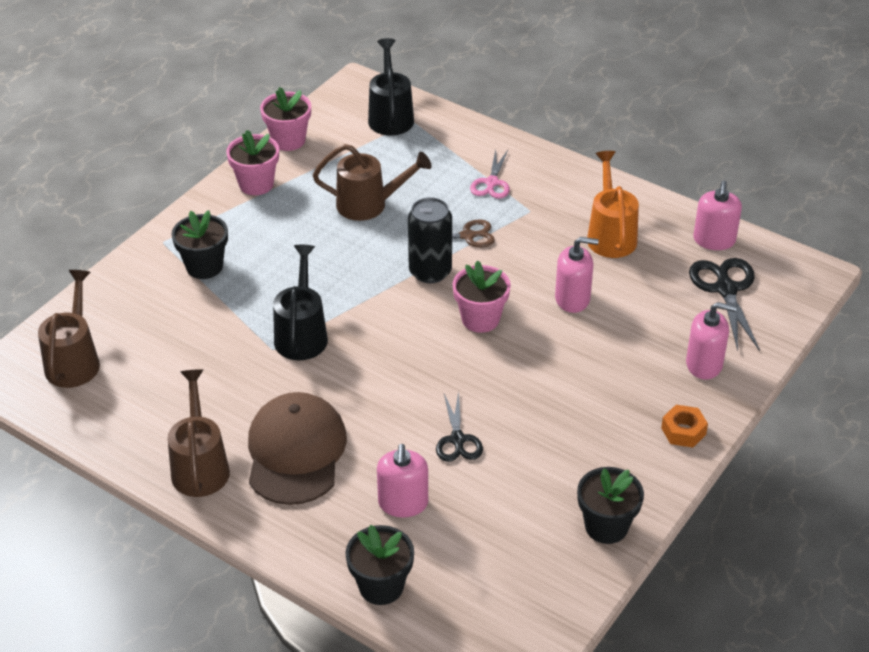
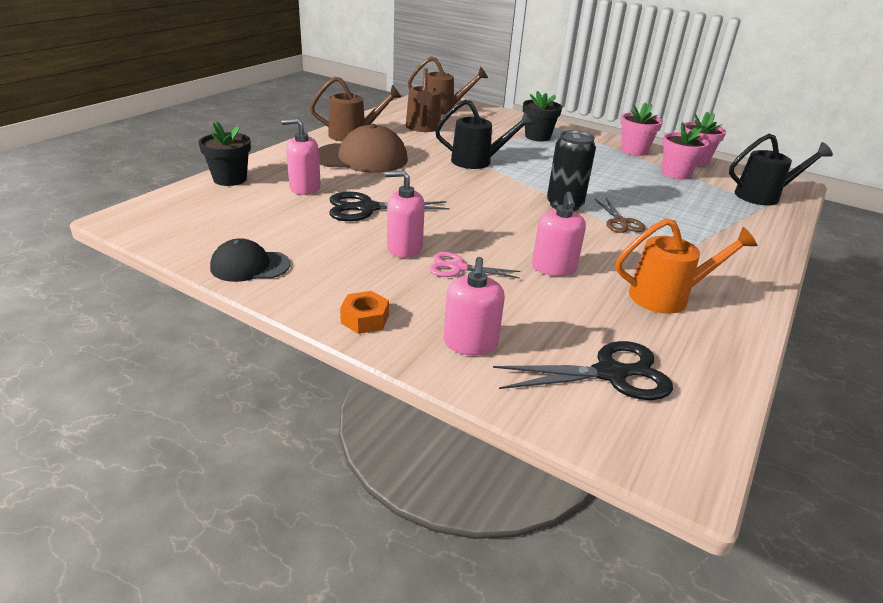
camera: 85 degrees right, 10 degrees down
brown watering can [313,144,432,221] -> brown watering can moved to [406,68,441,132]
black scissors [436,392,483,462] -> black scissors [329,192,450,221], size x1.55
pink flower pot [453,260,511,333] -> pink flower pot moved to [662,122,709,179]
pink scissors [470,150,510,199] -> pink scissors moved to [429,252,520,279]
black flower pot [577,467,644,544] -> black cap [210,238,290,282]
pink soap dispenser [693,181,742,250] -> pink soap dispenser moved to [385,171,425,258]

